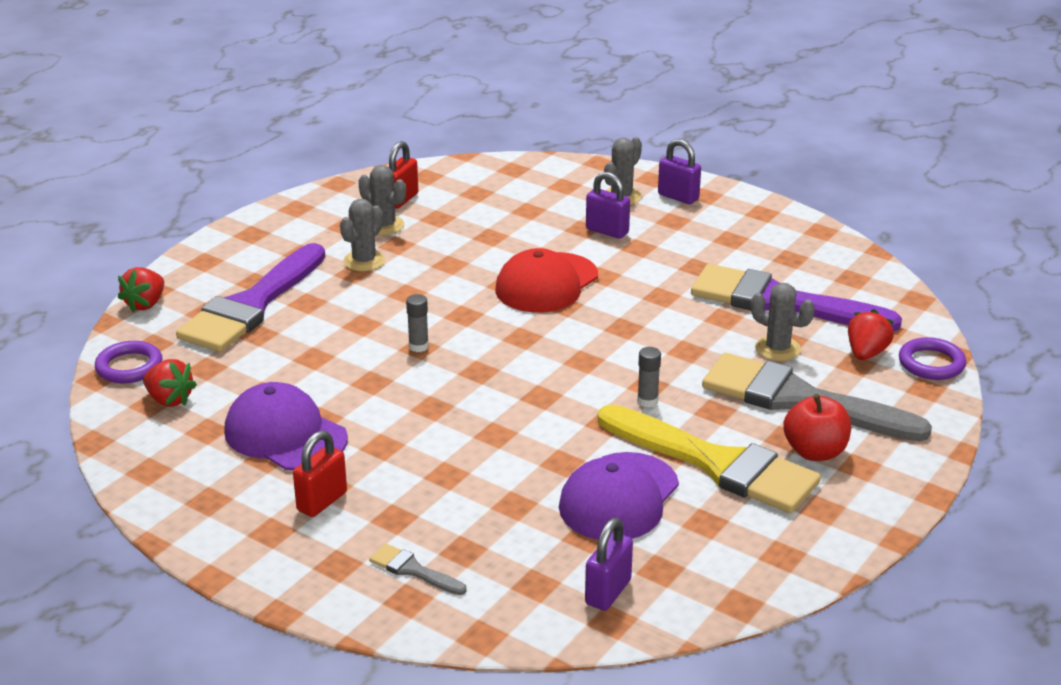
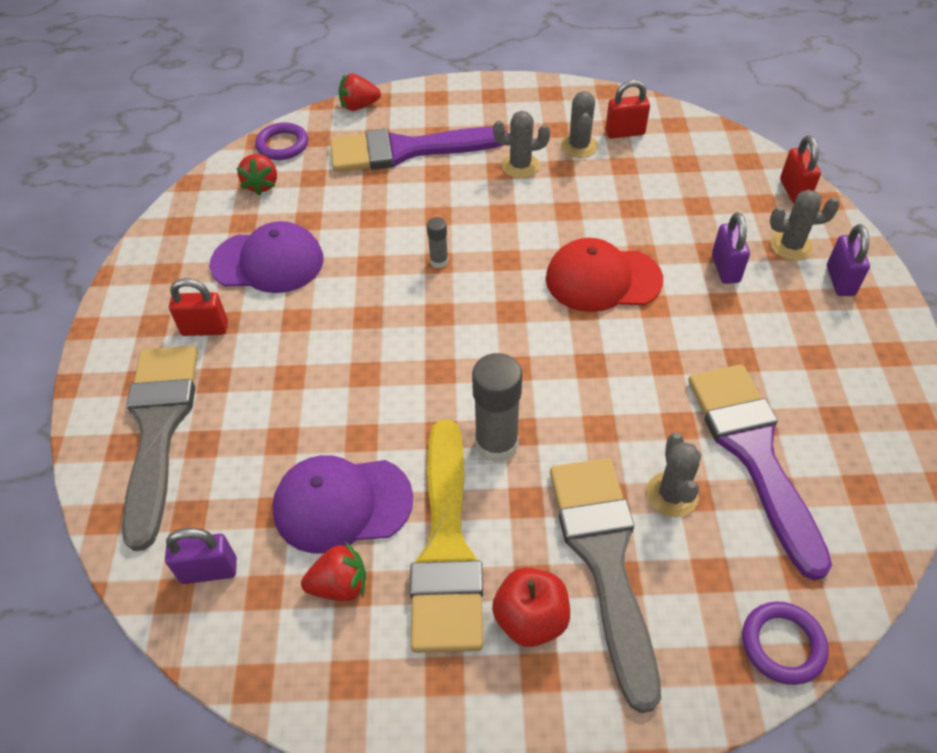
camera: 55 degrees right, 20 degrees up
purple cap [224,382,348,470] -> purple cap turned 90 degrees clockwise [209,221,323,293]
grey brush [369,543,467,595] -> grey brush [122,346,198,551], size x2.42
grey glue stick [637,347,661,407] -> grey glue stick [472,353,522,463], size x1.99
red strawberry [848,309,894,360] -> red strawberry moved to [301,542,366,601]
none -> red padlock [780,135,821,204]

